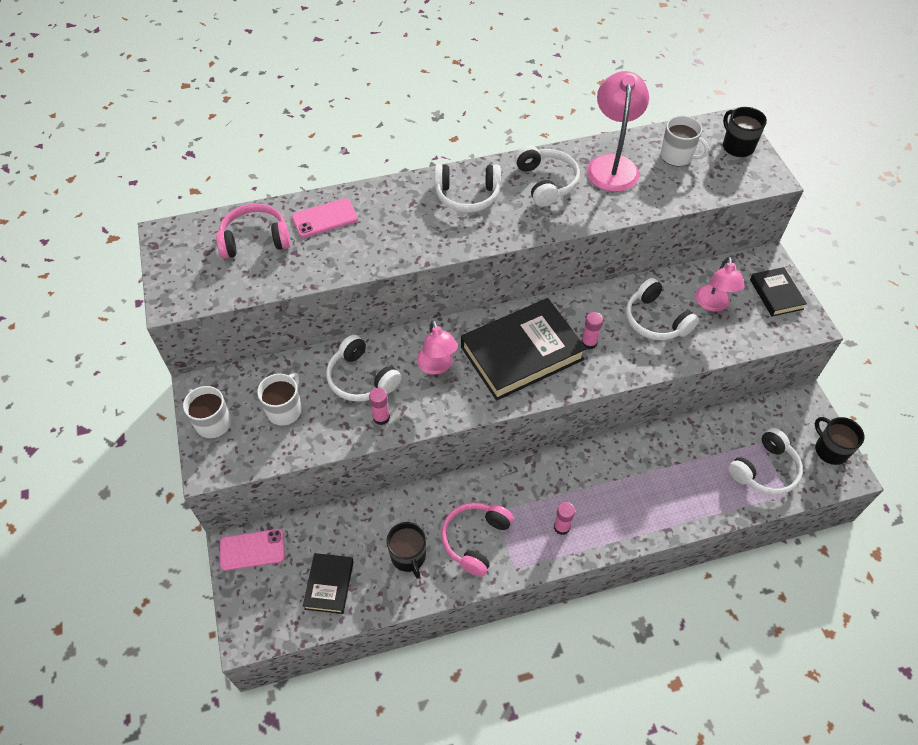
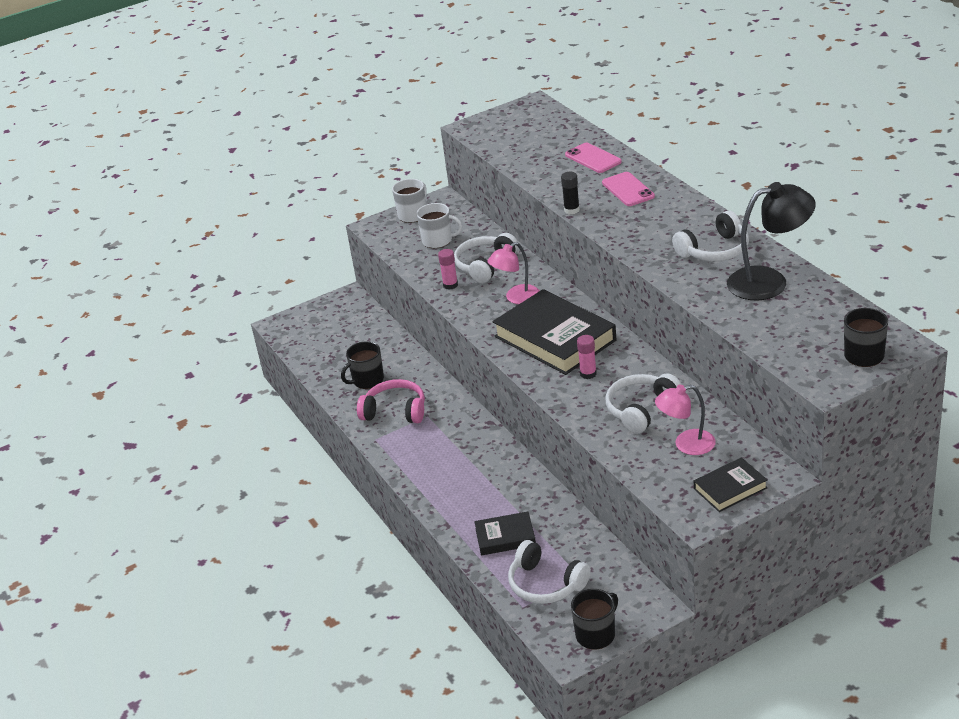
camera: 80 degrees right, 20 degrees down
pink headphones [216,204,291,259] -> none
pink phone [220,529,285,571] -> pink phone moved to [602,172,655,206]
black book [303,553,354,614] -> black book moved to [474,512,536,556]
white headphones [434,164,501,213] -> none
pink glue stick [554,502,575,535] -> none
pink lamp [586,71,649,192] -> black lamp [727,182,816,300]
white mug [661,116,709,166] -> none
none -> black glue stick [561,171,580,214]

